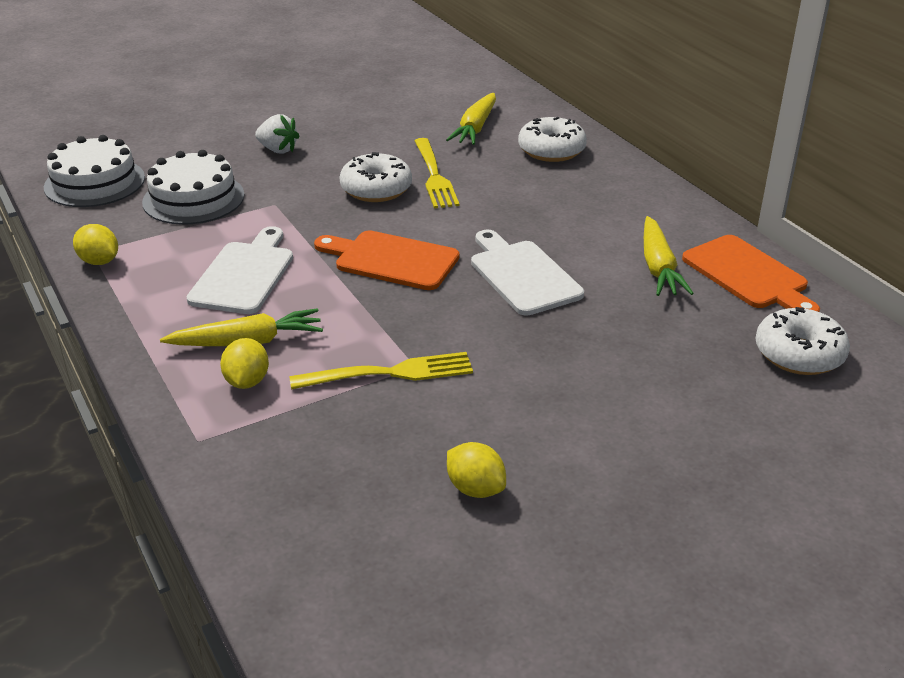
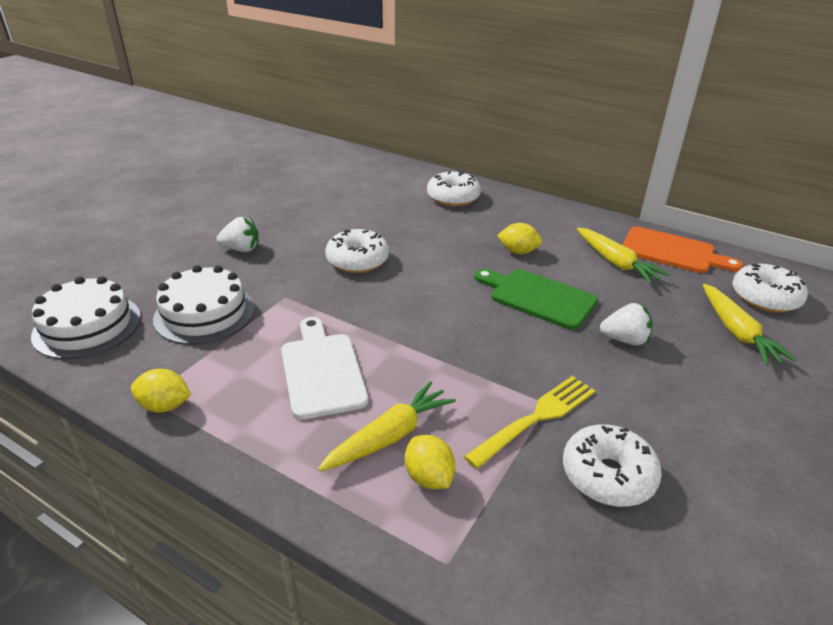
camera: 30 degrees left, 0 degrees up
orange cutting board [314,230,459,290] -> none
yellow fork [415,138,459,208] -> none
yellow carrot [446,93,496,145] -> yellow carrot moved to [703,284,797,366]
yellow lemon [447,442,506,498] -> yellow lemon moved to [497,223,542,254]
white cutting board [471,230,584,316] -> green cutting board [474,269,598,330]
none -> white donut [563,425,662,507]
none -> white strawberry [600,303,653,346]

